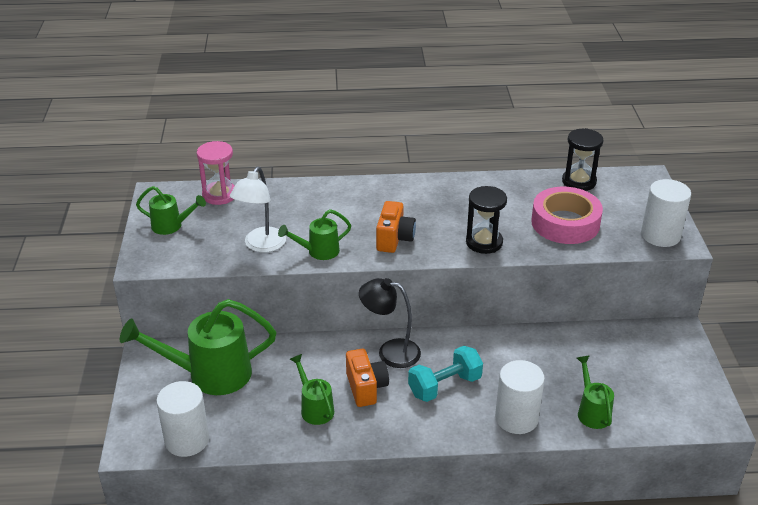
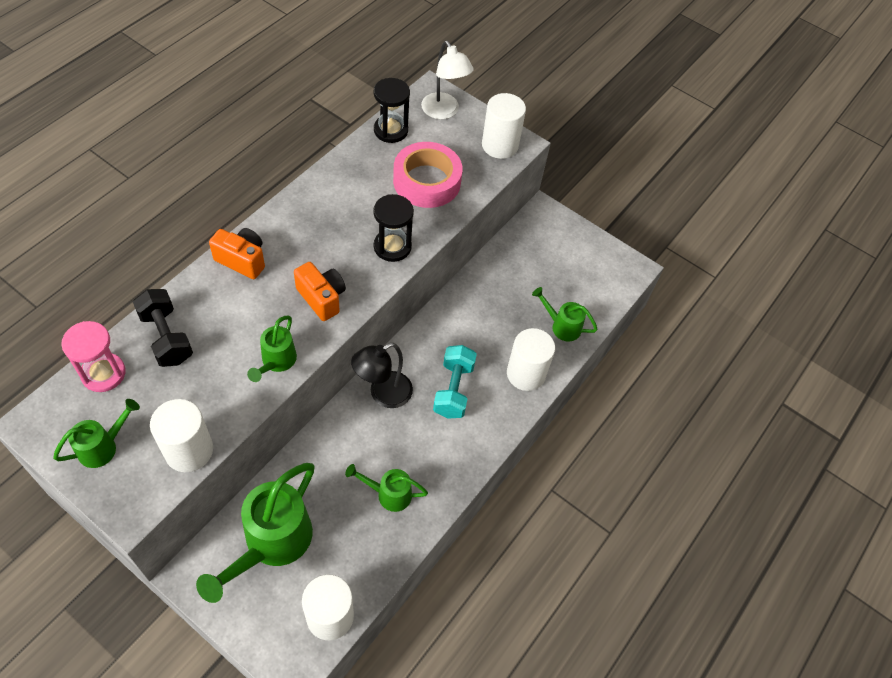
camera: 55 degrees left, 20 degrees up
white lamp [230,166,286,253] -> white lamp moved to [421,41,474,119]
orange camera [346,349,389,407] -> orange camera moved to [209,228,265,279]
none -> black dumbbell [133,289,193,367]
none -> white cylinder [150,399,213,472]

